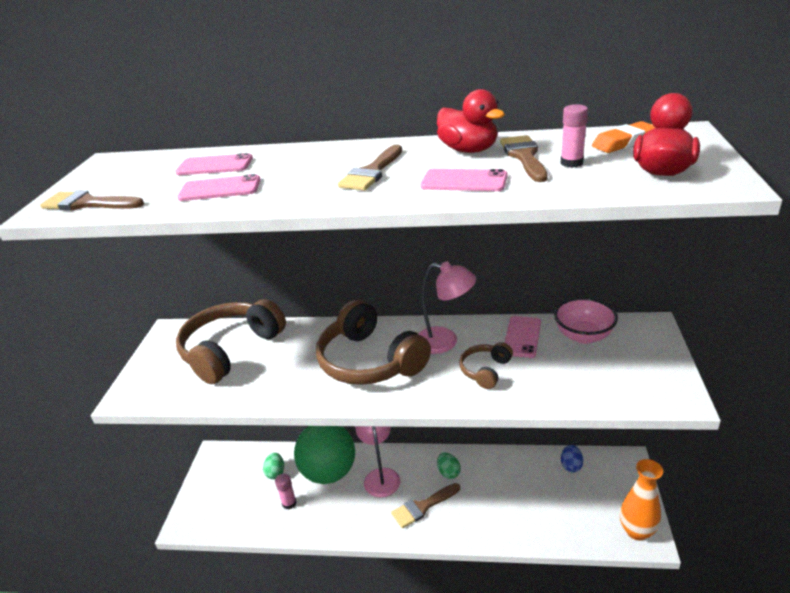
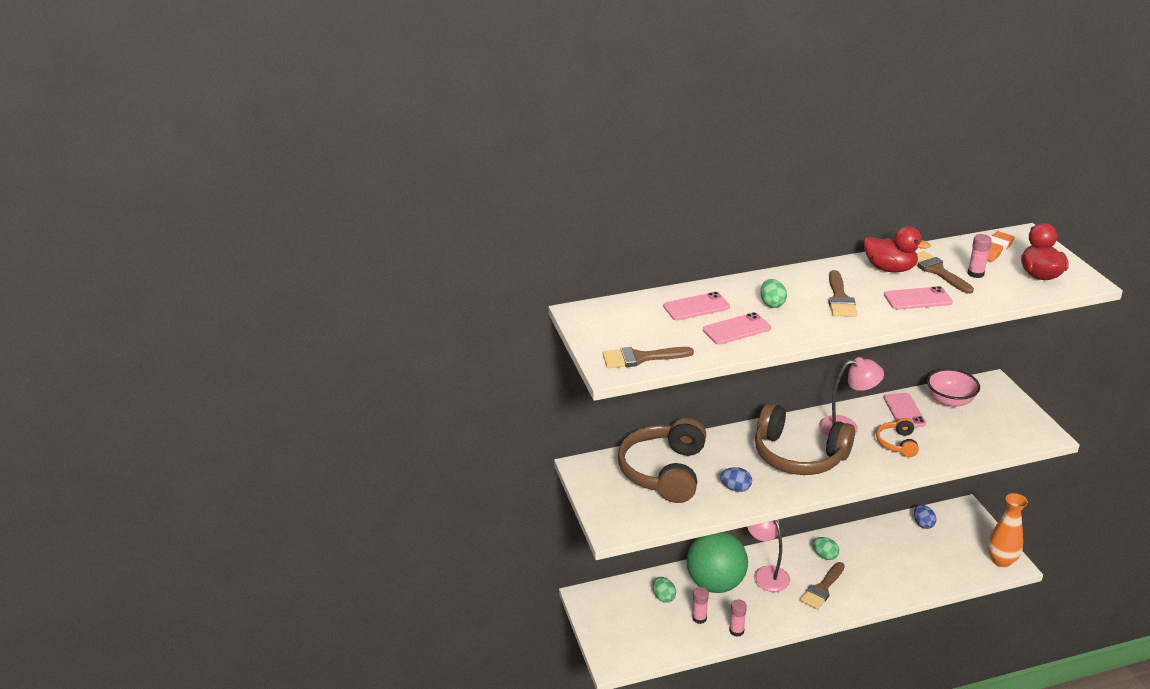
camera: 25 degrees left, 0 degrees up
brown headphones [459,342,513,389] -> orange headphones [876,418,919,457]
none -> blue egg [720,467,752,492]
none -> pink glue stick [729,599,747,637]
none -> green egg [760,279,787,308]

